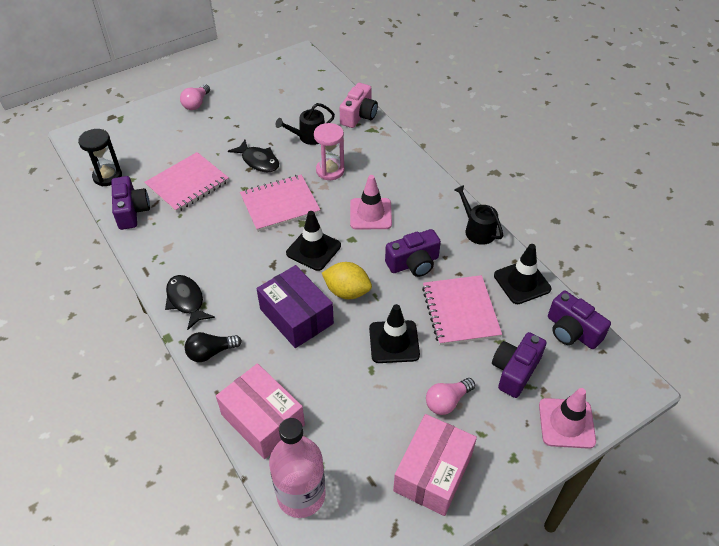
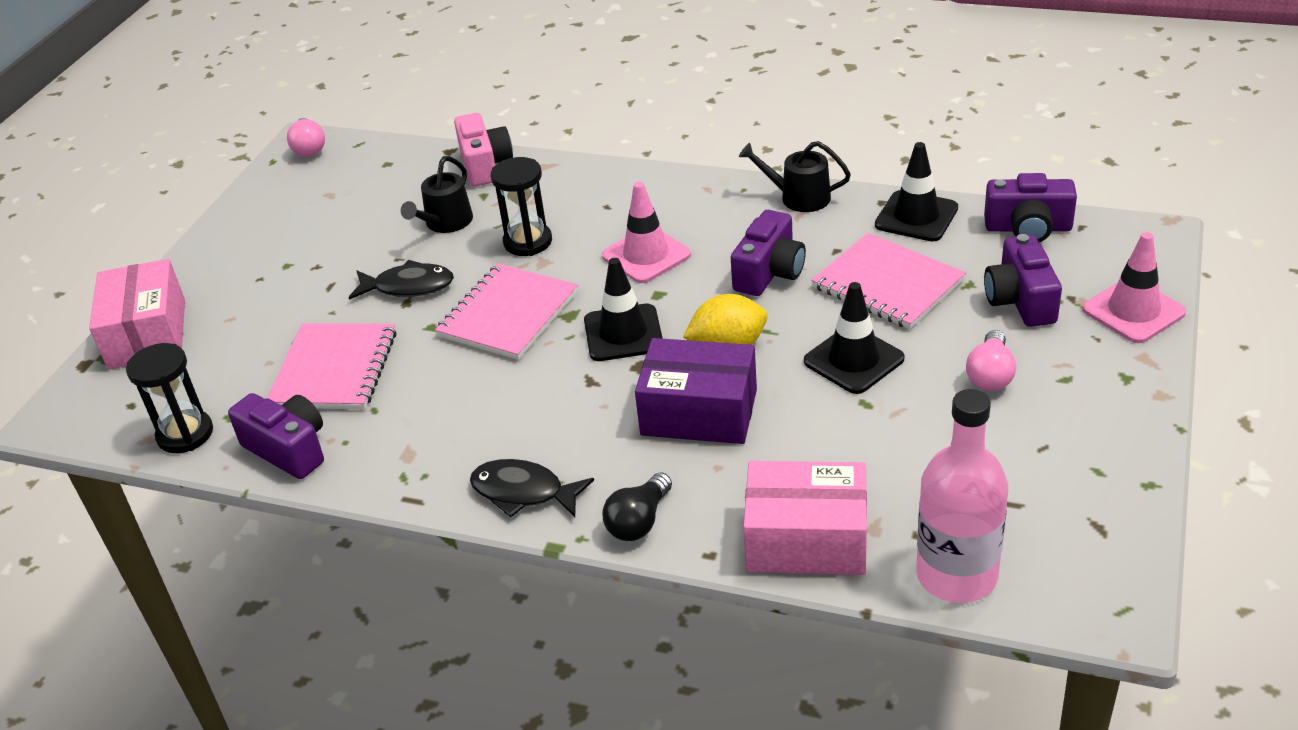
camera: 35 degrees left, 10 degrees down
pink light bulb [180,84,210,110] -> pink light bulb moved to [287,118,325,157]
pink hourglass [314,123,345,180] -> black hourglass [491,157,552,256]
pink box [393,414,477,516] -> pink box moved to [89,259,185,370]

